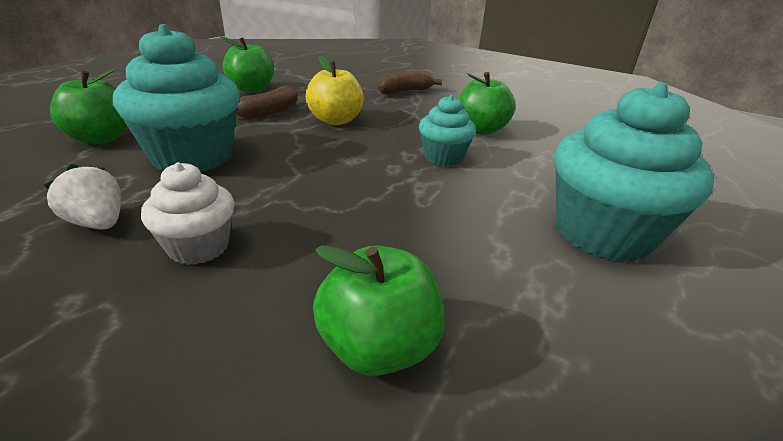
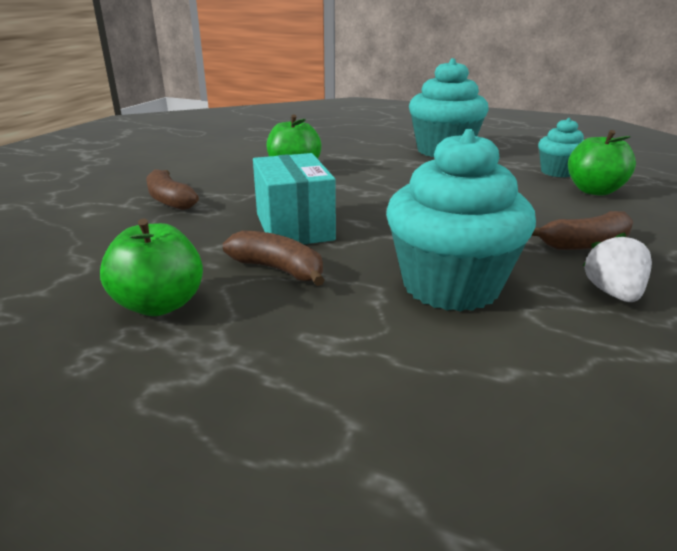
camera: 95 degrees left, 5 degrees down
white strawberry [44,164,121,230] -> white strawberry turned 150 degrees clockwise [583,233,652,302]
green apple [50,69,128,144] -> none
white cupcake [141,162,235,265] -> brown banana [531,211,633,250]
yellow apple [306,56,364,125] -> turquoise box [253,153,336,244]
turquoise cupcake [419,95,476,166] -> turquoise cupcake moved to [538,118,584,177]

